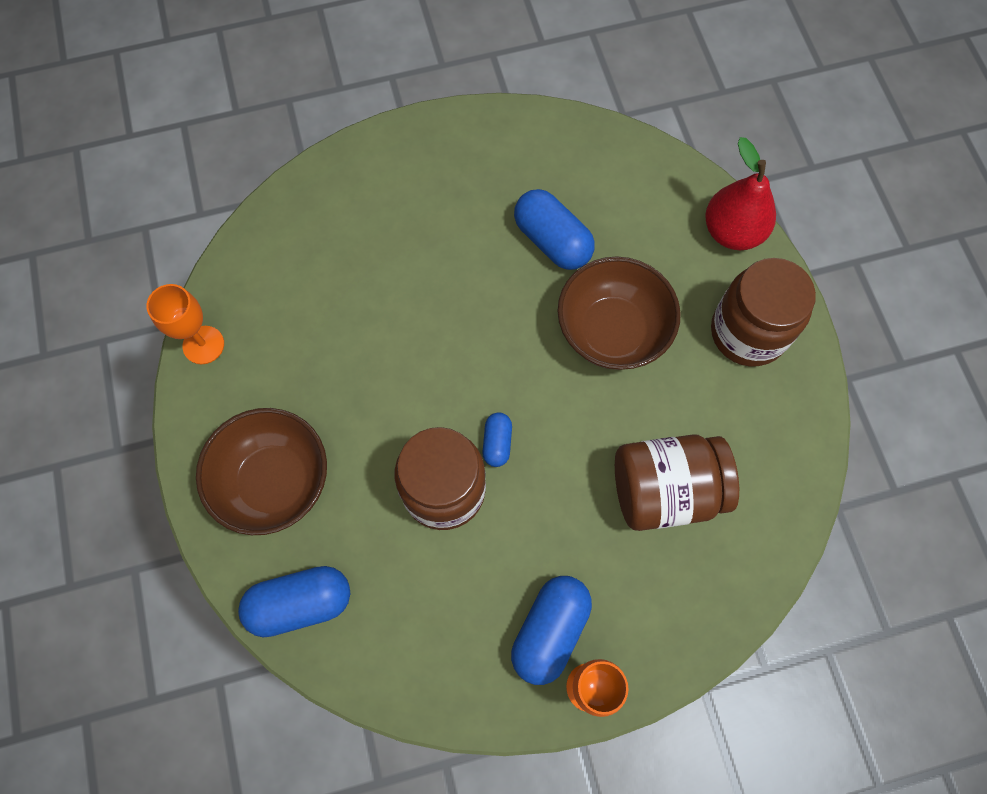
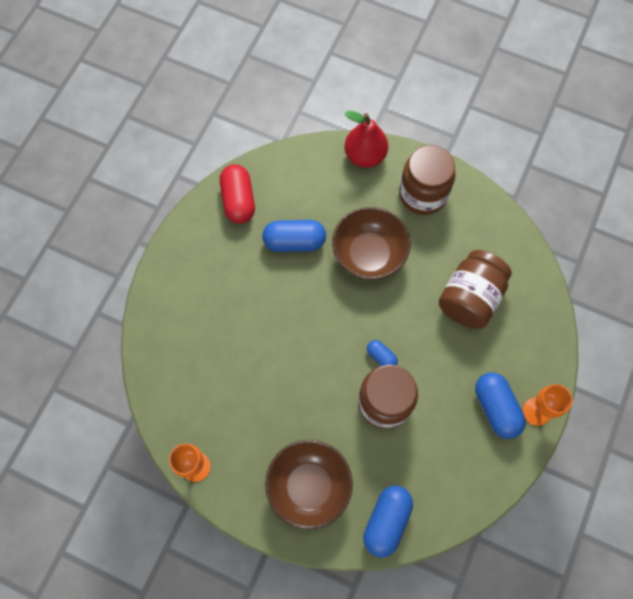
camera: 50 degrees left, 0 degrees up
none -> red capsule [220,164,255,224]

